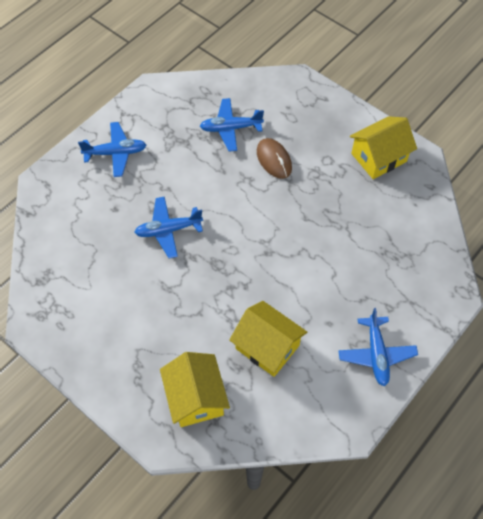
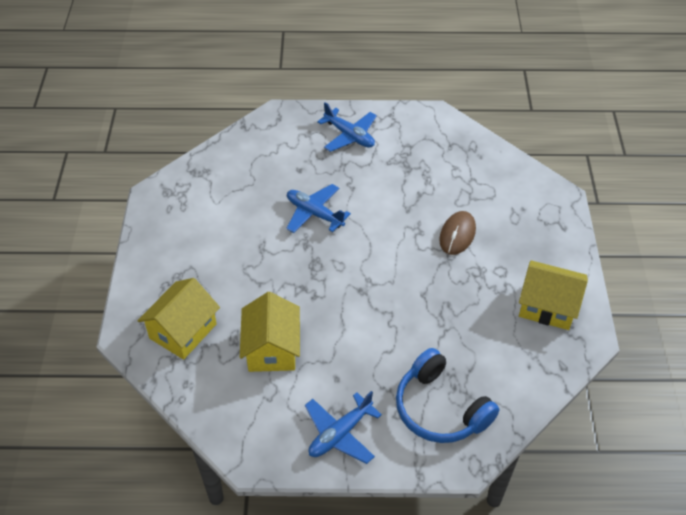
camera: 50 degrees right, 10 degrees down
blue plane [200,98,264,152] -> none
none -> blue headphones [396,348,499,443]

